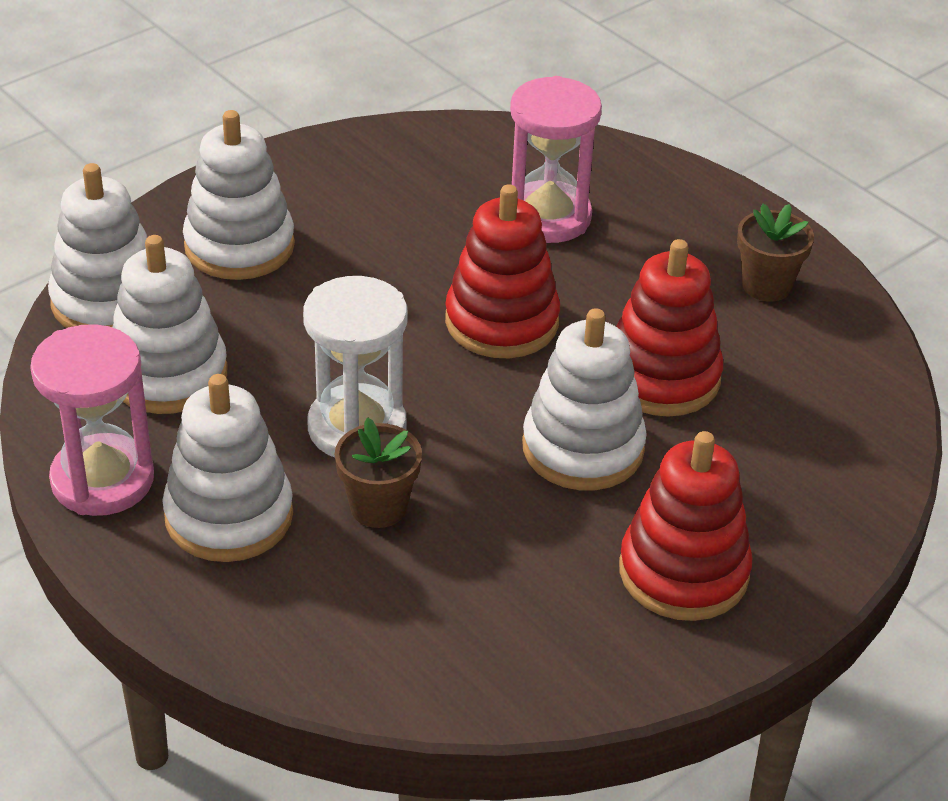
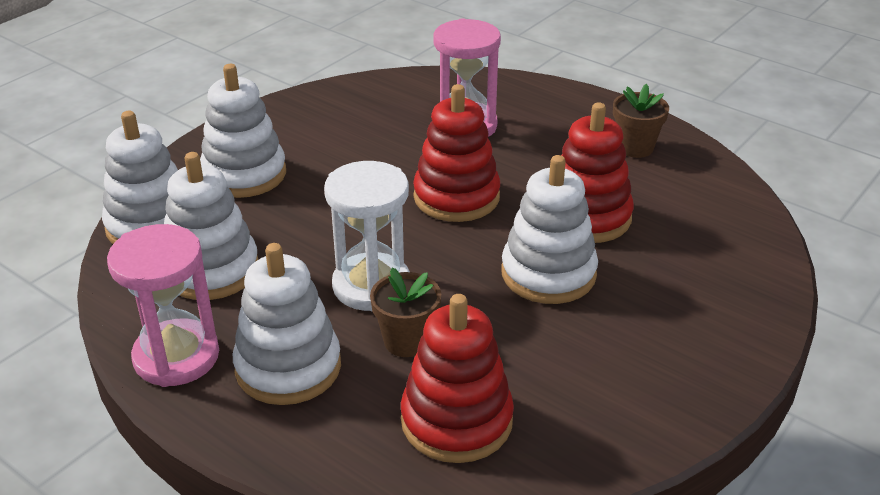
camera: 10 degrees left, 5 degrees down
red stacking toy [619,431,752,621] -> red stacking toy moved to [401,294,514,463]

